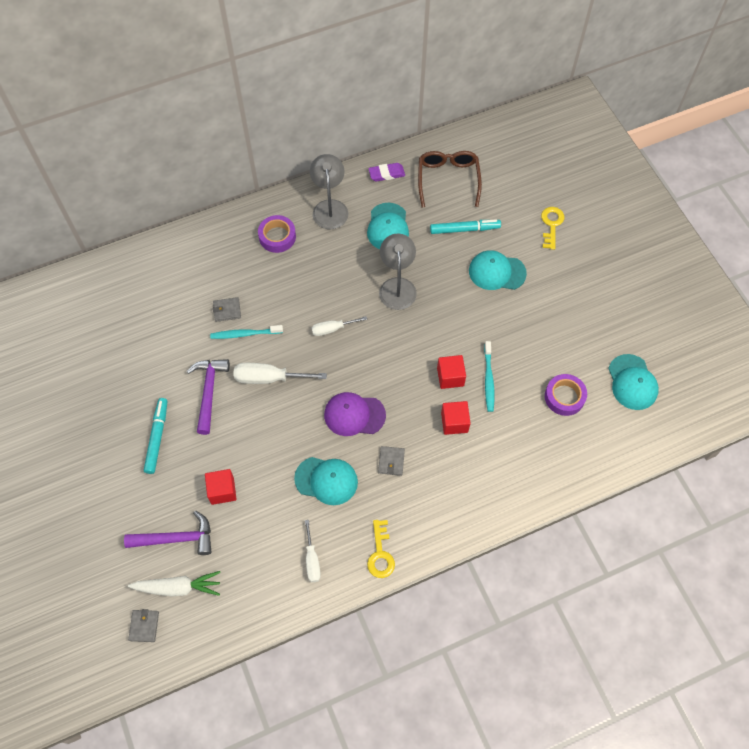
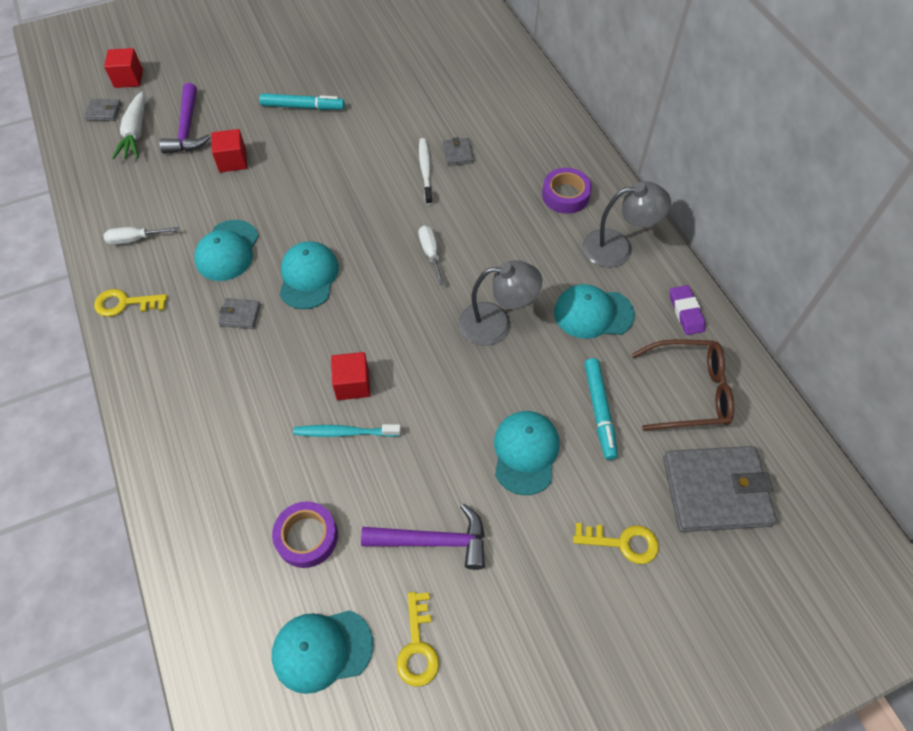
camera: 90 degrees right, 5 degrees down
purple hammer [186,359,230,435] -> purple hammer moved to [361,504,485,570]
turquoise toothbrush [210,325,283,339] -> white toothbrush [419,138,433,205]
white screwdriver [234,363,327,384] -> none
purple cap [324,392,386,436] -> turquoise cap [279,241,339,309]
red cube [441,401,471,435] -> red cube moved to [104,48,143,88]
none -> yellow key [396,592,439,687]
none -> grey wallet [663,446,776,532]

